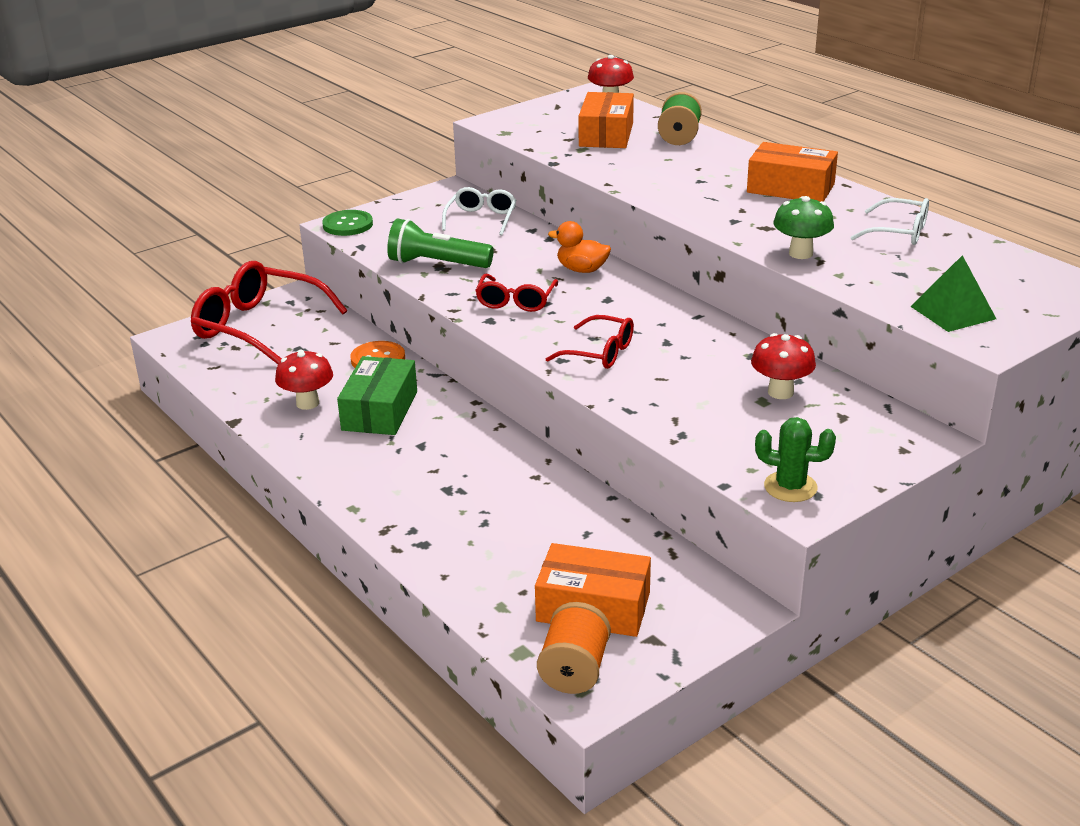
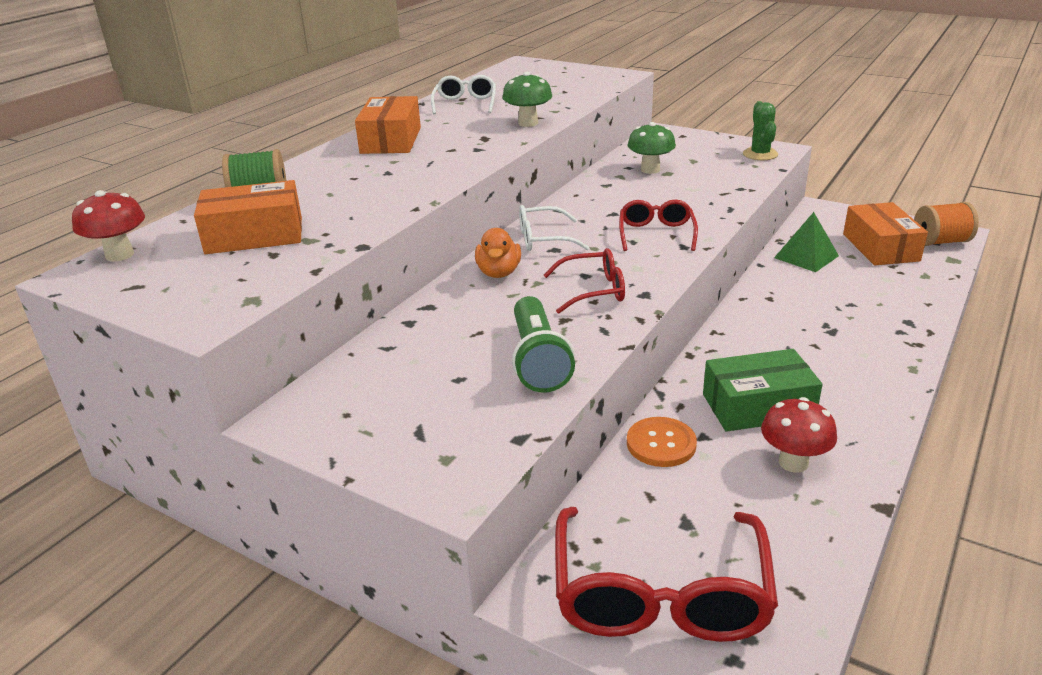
camera: 110 degrees left, 0 degrees up
green button [322,210,373,236] -> none
white glasses [442,187,516,236] -> white glasses moved to [519,205,590,251]
red mushroom [751,333,816,399] -> green mushroom [627,122,676,174]
green pyramid [910,255,996,332] -> green pyramid moved to [774,212,839,272]

